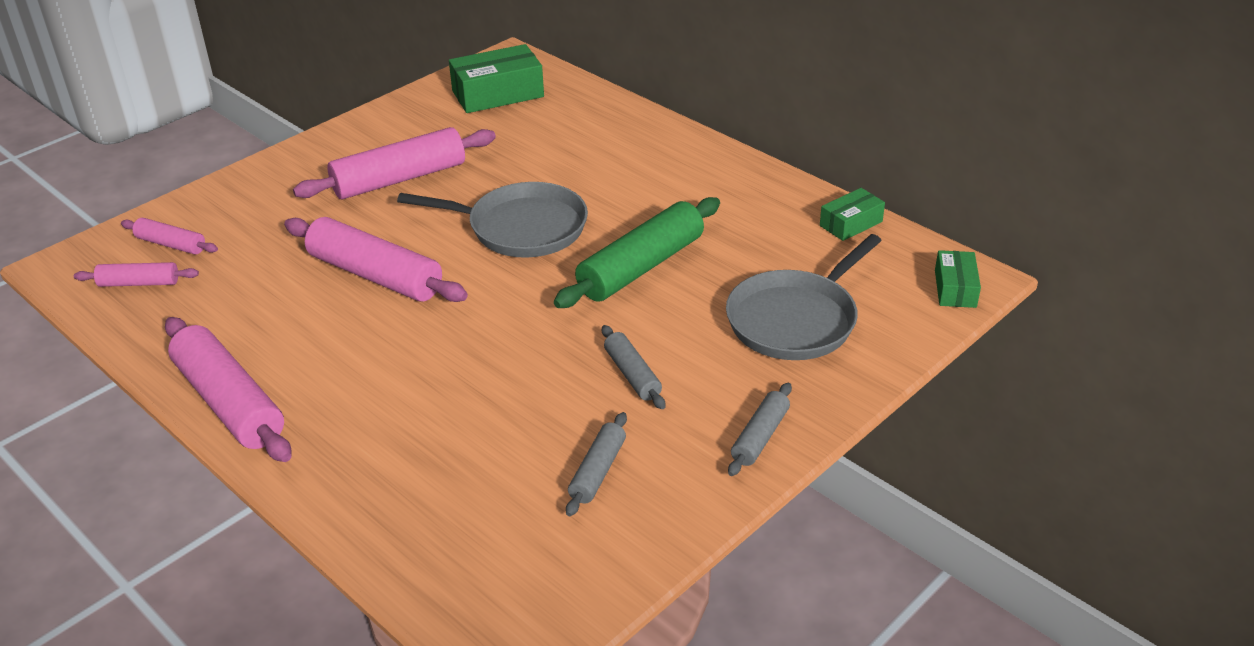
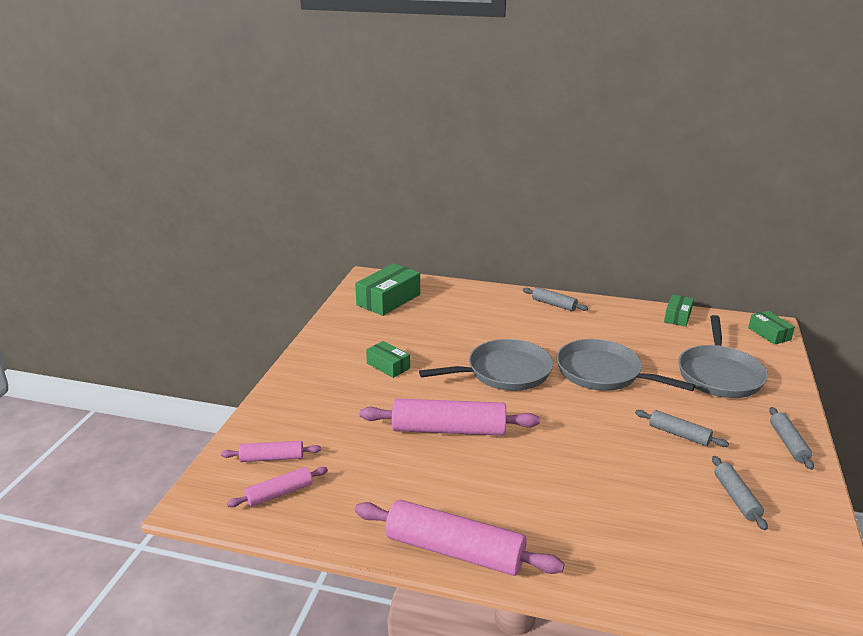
camera: 30 degrees left, 10 degrees down
pink rolling pin [293,127,496,199] -> green box [366,341,410,378]
green rolling pin [554,197,720,308] -> grey pan [557,339,696,391]
none -> grey rolling pin [523,287,588,311]

